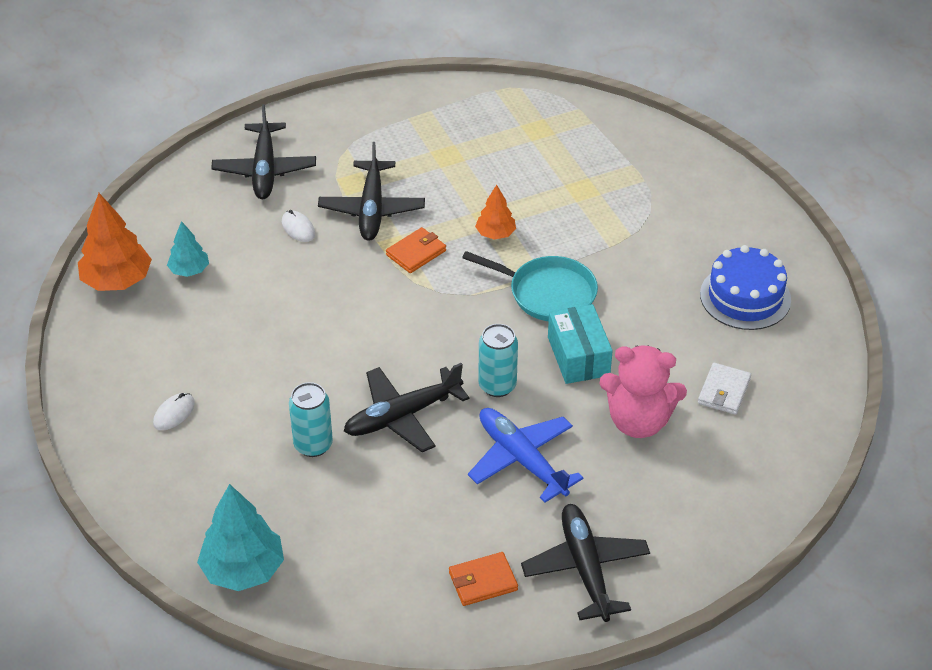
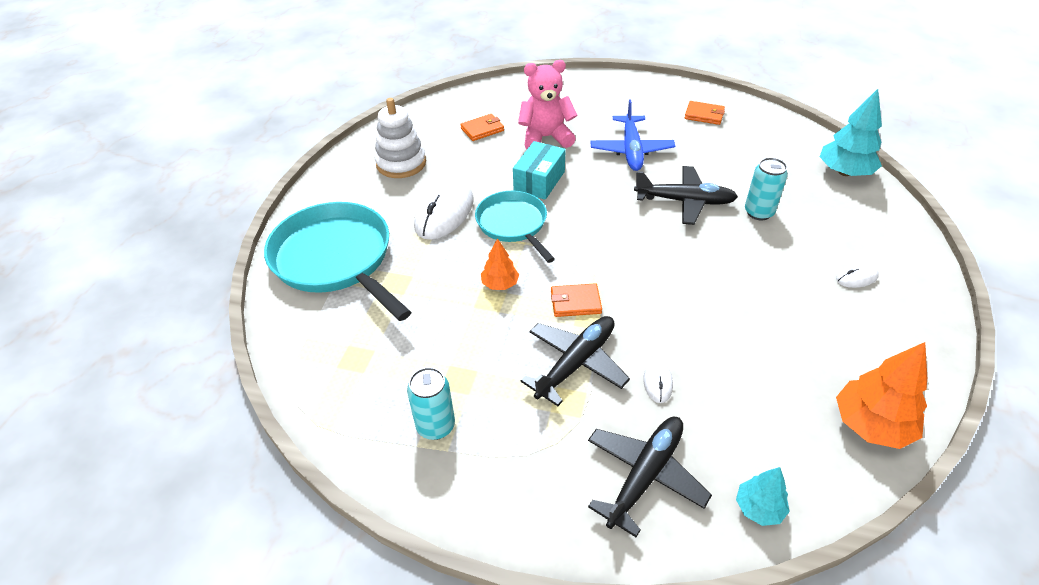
camera: 140 degrees left, 0 degrees up
turquoise tree [167,221,209,277] -> turquoise tree moved to [736,467,790,526]
turquoise can [478,324,518,397] -> turquoise can moved to [407,367,455,440]
black plane [521,504,650,622] -> none
pink teddy bear [599,345,687,438] -> pink teddy bear turned 60 degrees counterclockwise [518,60,577,149]
white wallet [698,363,751,415] -> orange wallet [460,114,504,141]
blue cake [700,245,791,330] -> white stacking toy [374,98,426,178]
none -> turquoise pan [264,202,411,321]
none -> white mouse [414,179,474,240]

